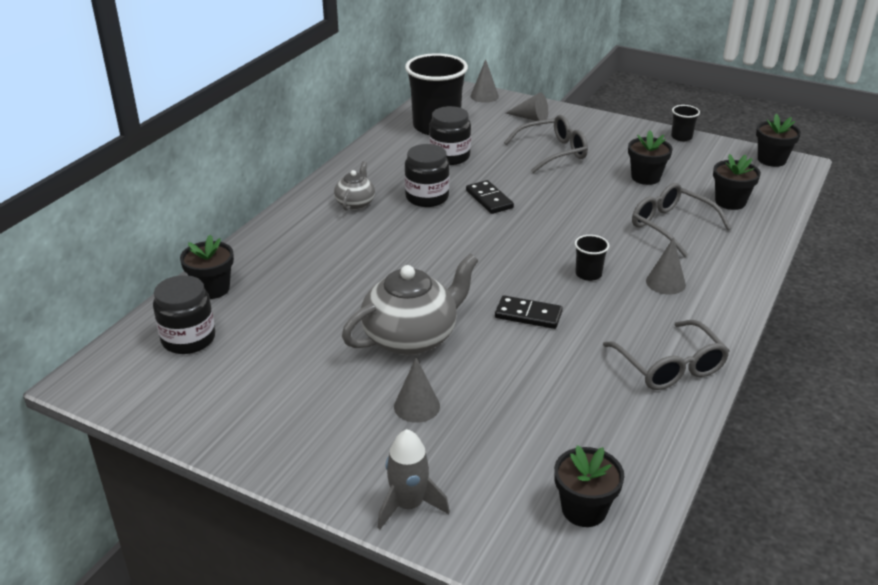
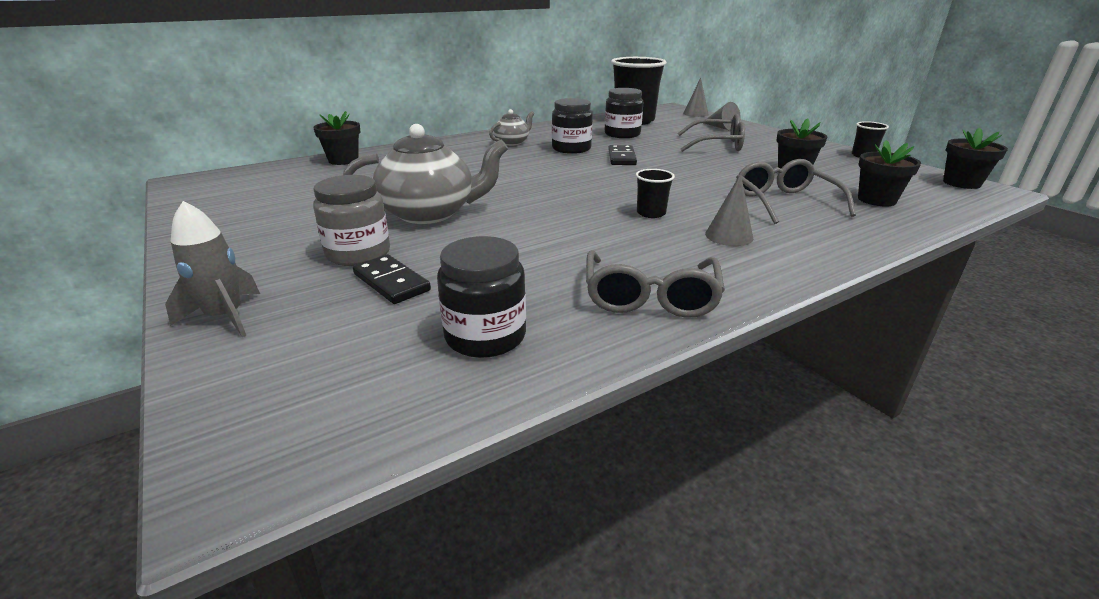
camera: 30 degrees right, 5 degrees down
black jar [153,275,215,354] -> black jar moved to [437,236,526,358]
grey cone [394,358,440,423] -> grey jar [313,175,390,266]
black domino [495,295,563,329] -> black domino moved to [353,255,431,304]
black flower pot [554,445,624,527] -> none

